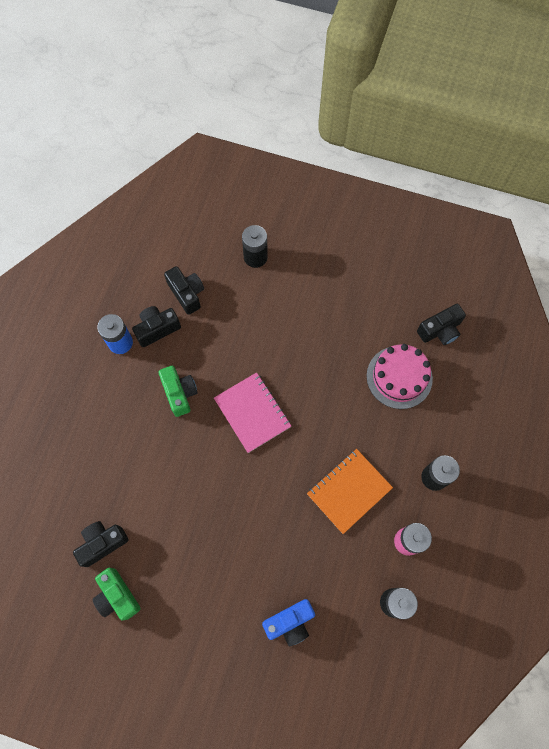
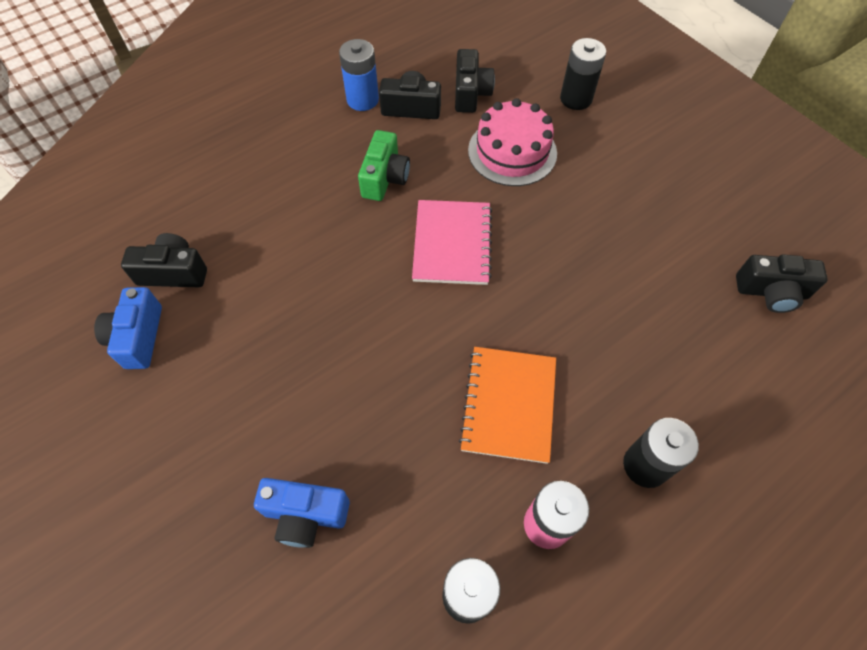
camera: 35 degrees right, 10 degrees down
green camera [93,568,141,620] -> blue camera [94,287,162,369]
orange notebook [307,449,393,534] -> orange notebook turned 75 degrees counterclockwise [459,347,556,464]
pink cake [366,344,433,409] -> pink cake moved to [468,98,557,186]

